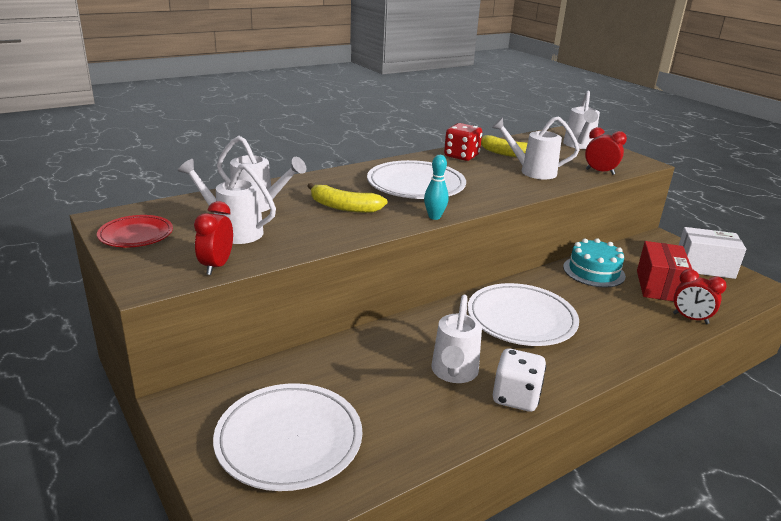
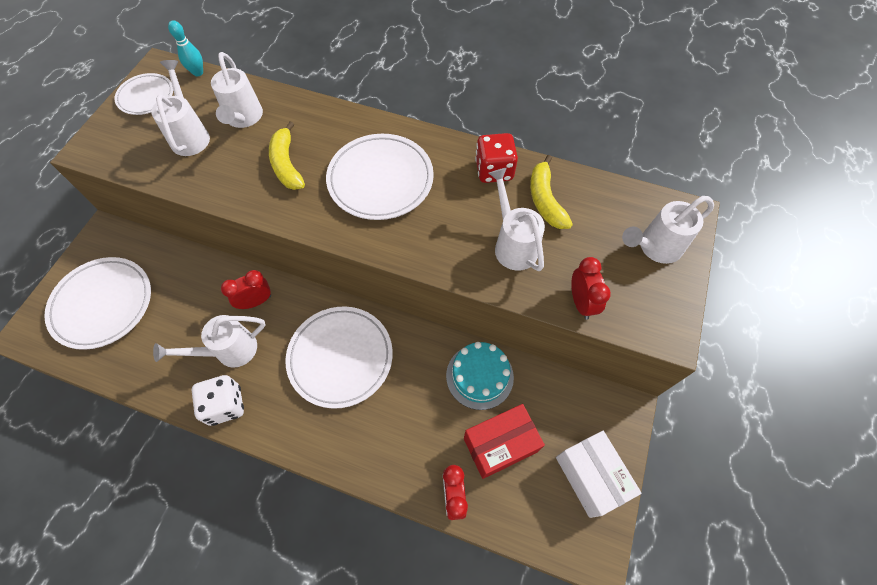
camera: 55 degrees right, 35 degrees up
red plate [97,215,173,247] -> white plate [115,73,173,115]
red clock [194,201,233,275] -> red clock moved to [221,270,271,309]
turquoise bowling pin [424,155,449,220] -> turquoise bowling pin moved to [168,20,203,76]

